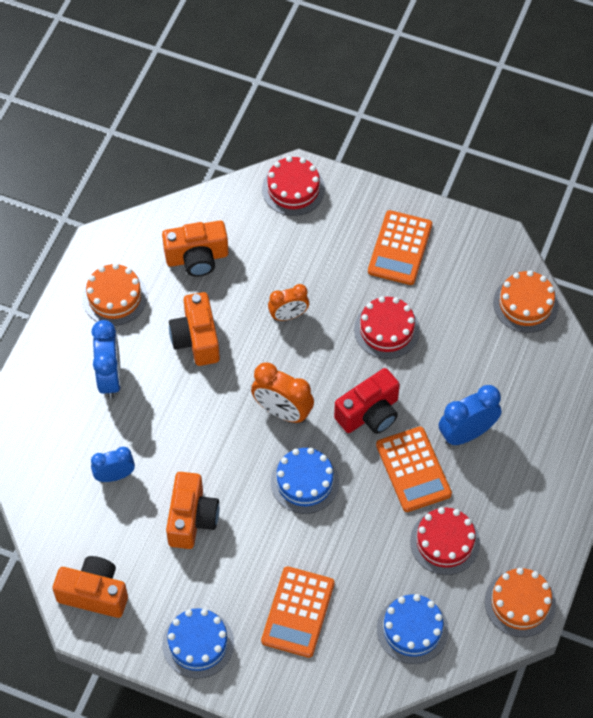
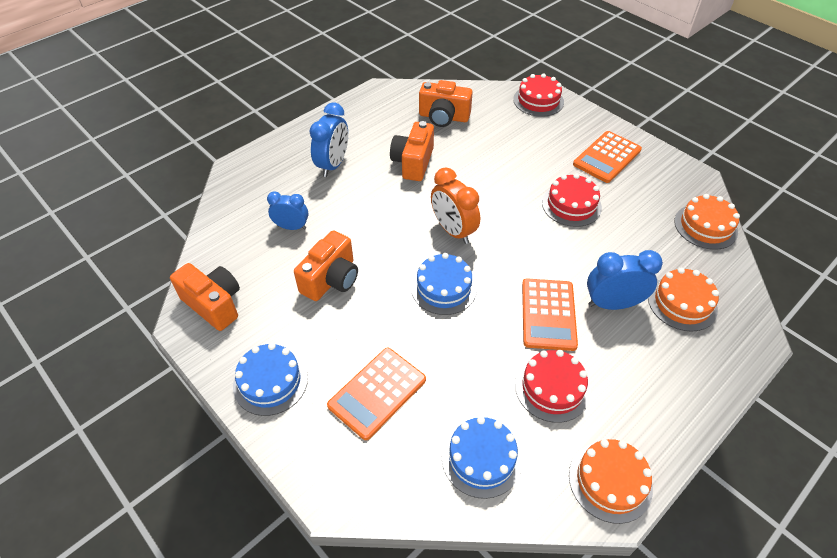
camera: 25 degrees right, 10 degrees down
orange cake [82,263,147,326] -> orange cake moved to [648,268,719,332]
orange clock [268,284,309,321] -> none
red camera [334,368,400,434] -> none

